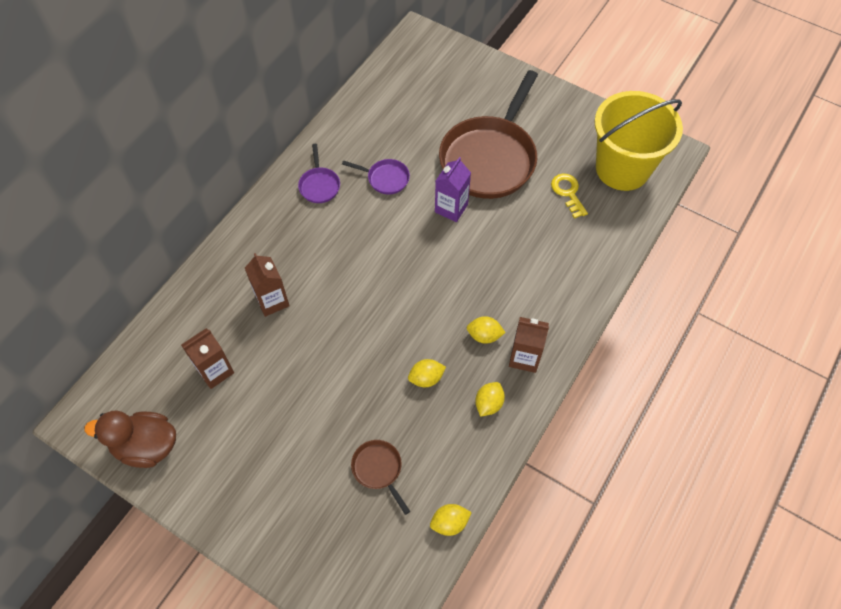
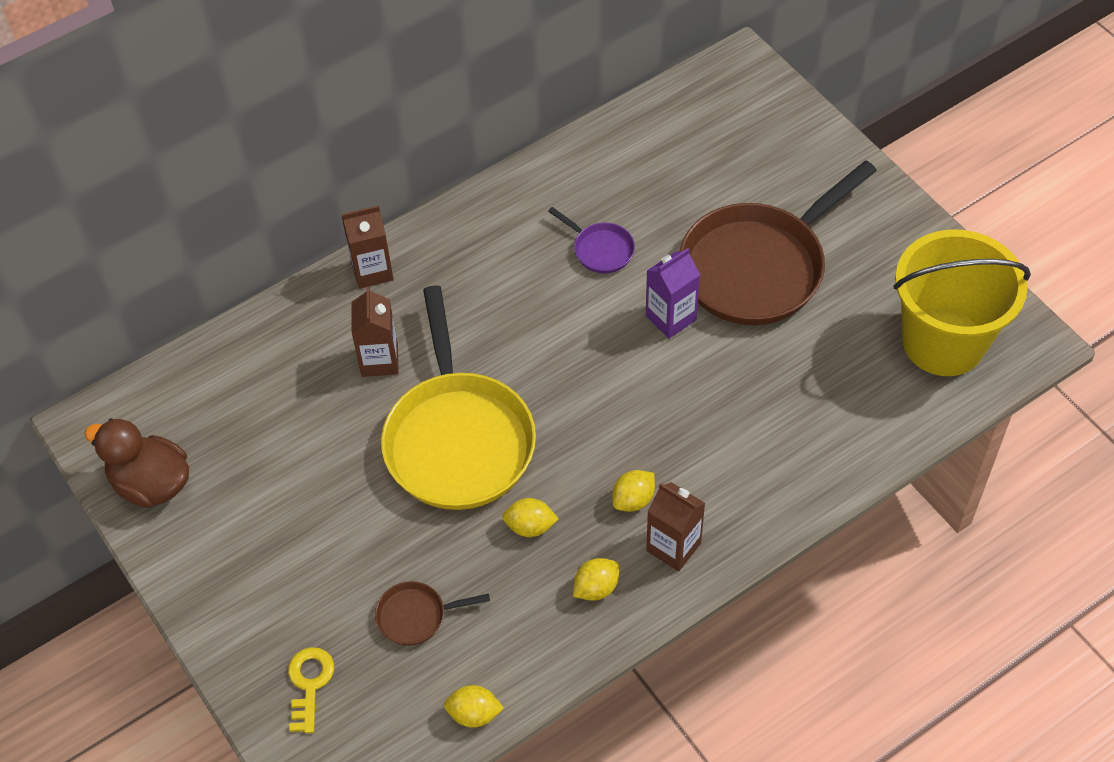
camera: 25 degrees right, 5 degrees down
brown carton [181,328,234,389] -> brown carton moved to [342,205,394,289]
purple pan [298,144,340,203] -> none
brown pan [351,440,410,515] -> brown pan turned 90 degrees counterclockwise [375,581,490,646]
yellow lemon [467,316,506,344] -> yellow lemon turned 75 degrees counterclockwise [612,470,655,512]
yellow key [551,174,588,219] -> yellow key moved to [288,647,334,733]
none -> yellow pan [381,285,536,510]

